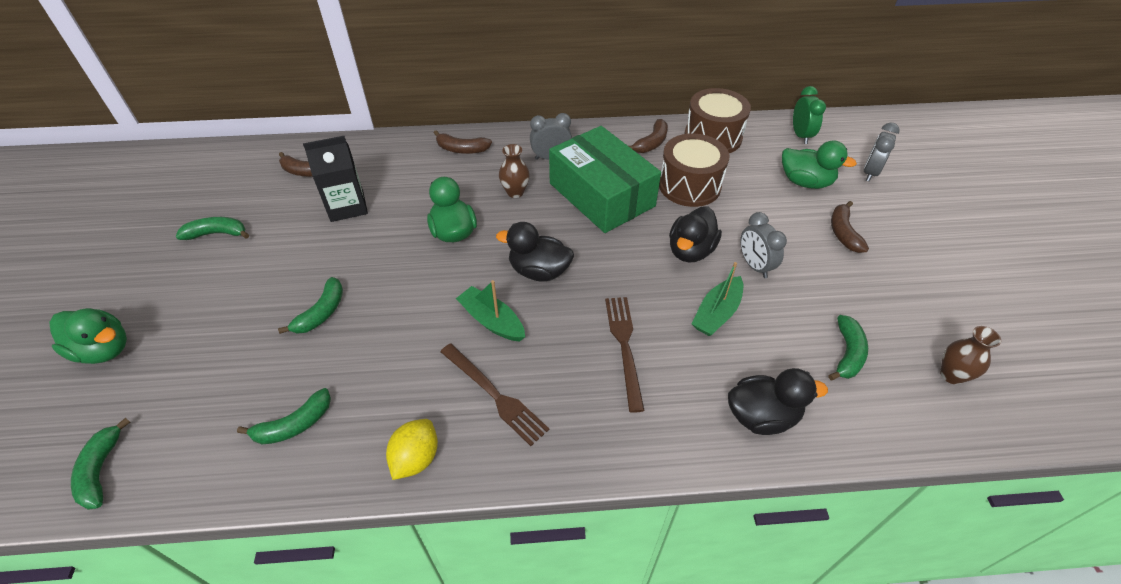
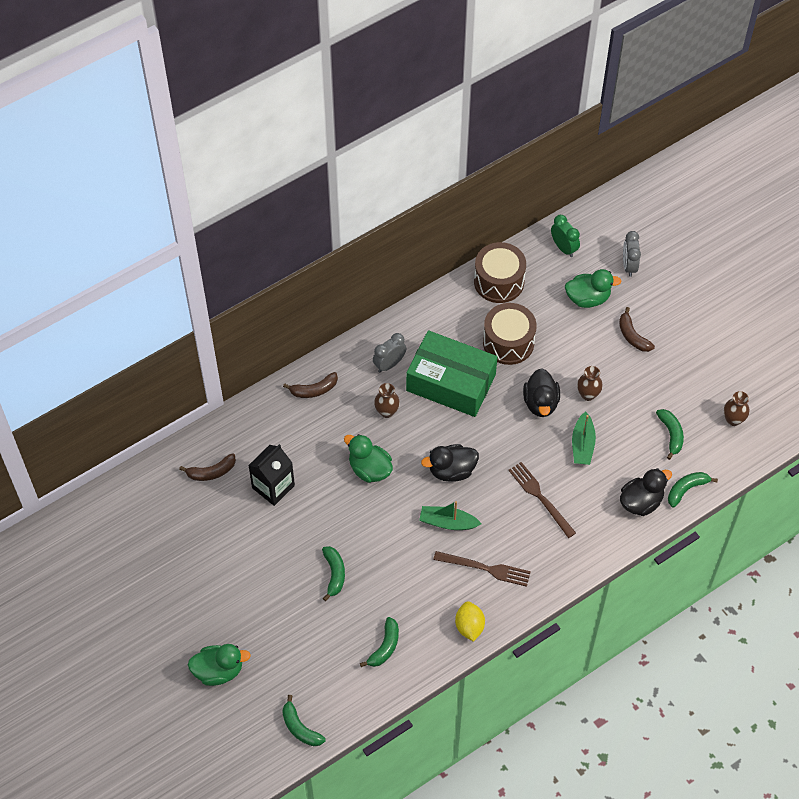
camera: 30 degrees left, 10 degrees up
green banana [175,217,249,240] -> green banana moved to [668,472,718,507]
brown banana [629,119,668,153] -> none
grey clock [740,212,787,278] -> brown vase [577,366,603,401]

